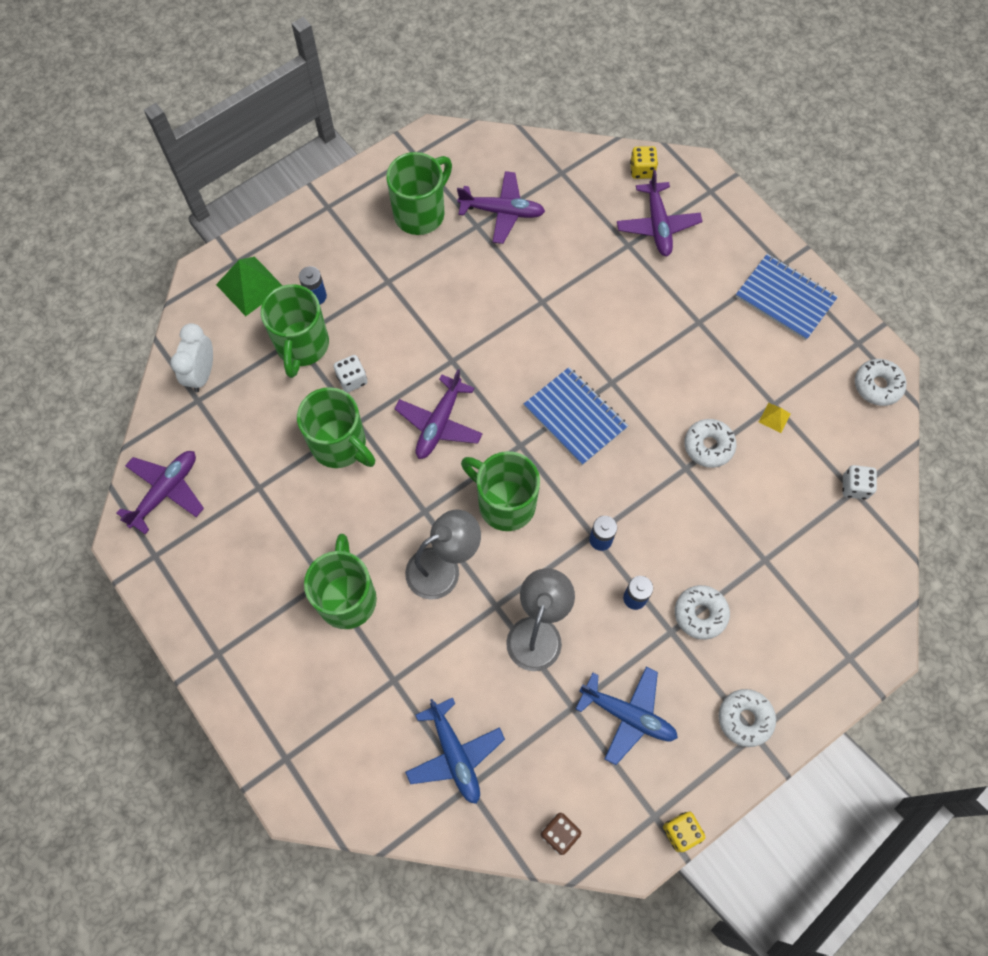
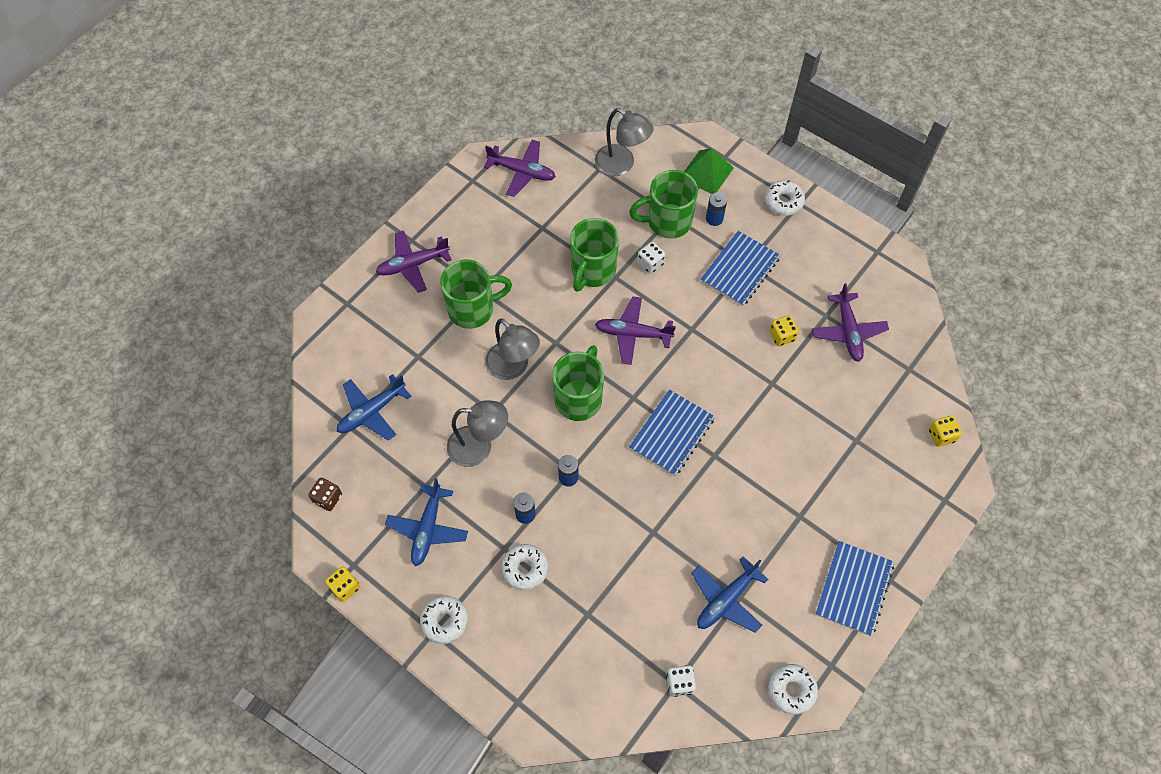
camera: 75 degrees right, 5 degrees down
white clock [170,323,213,392] -> grey lamp [595,108,653,176]
green mug [386,152,452,235] -> none
purple plane [617,170,703,256] -> purple plane moved to [376,231,451,293]
white donut [684,419,736,468] -> white donut moved to [765,180,805,216]
yellow pyramid [759,403,791,433] -> blue plane [691,556,769,633]
none -> blue notebook [701,231,781,306]
none -> yellow dice [769,315,799,346]

